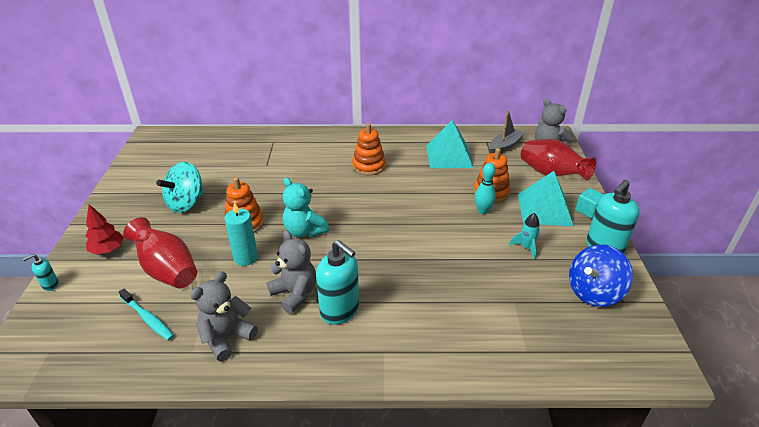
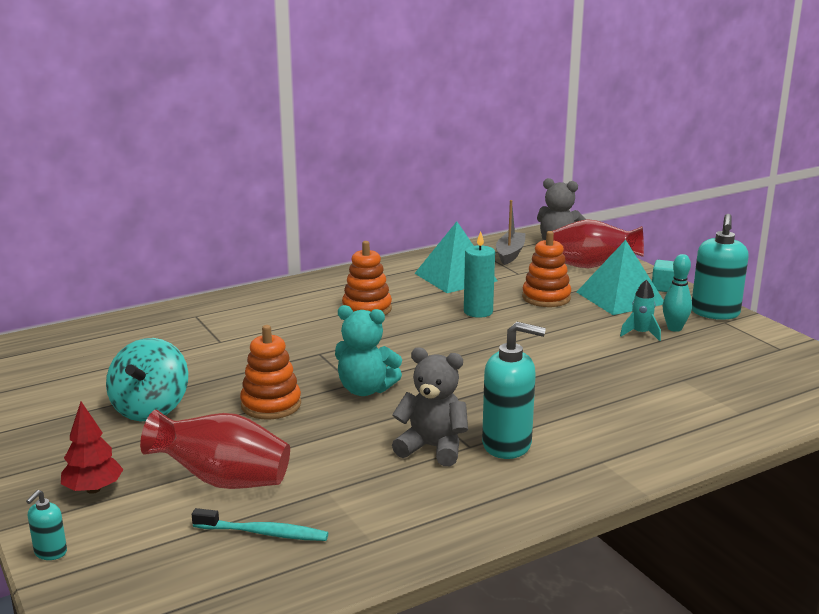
camera: 30 degrees left, 15 degrees down
grey teddy bear [190,271,258,361] -> none
turquoise candle [224,202,258,266] -> turquoise candle moved to [464,231,495,318]
turquoise bowling pin [475,163,496,214] -> turquoise bowling pin moved to [663,254,692,332]
blue spinning top [569,244,633,307] -> none

